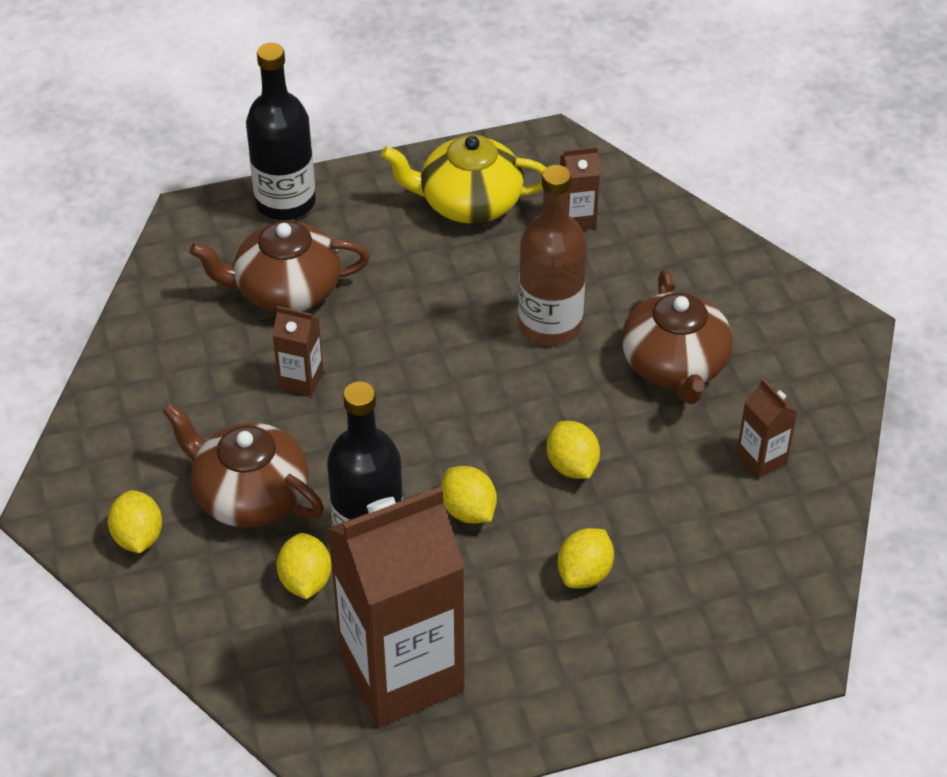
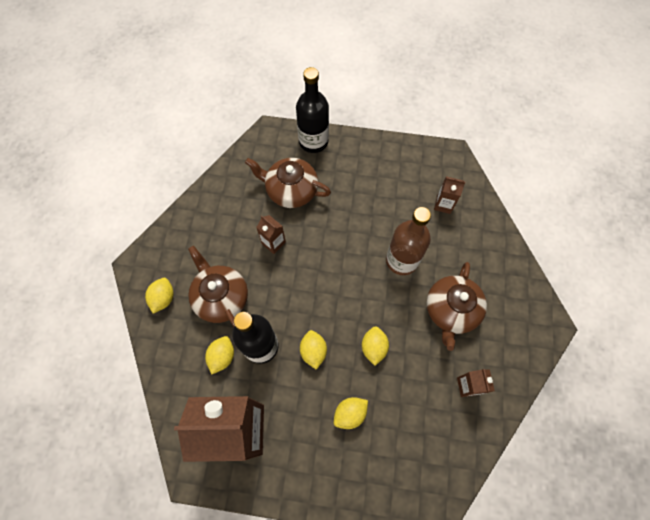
camera: 25 degrees right, 20 degrees up
yellow teapot [381,135,546,224] -> none

